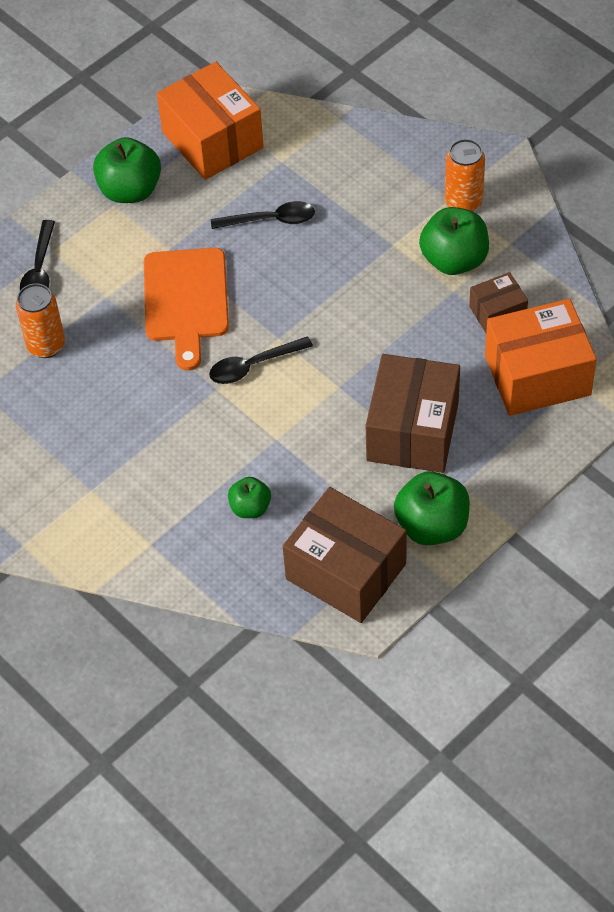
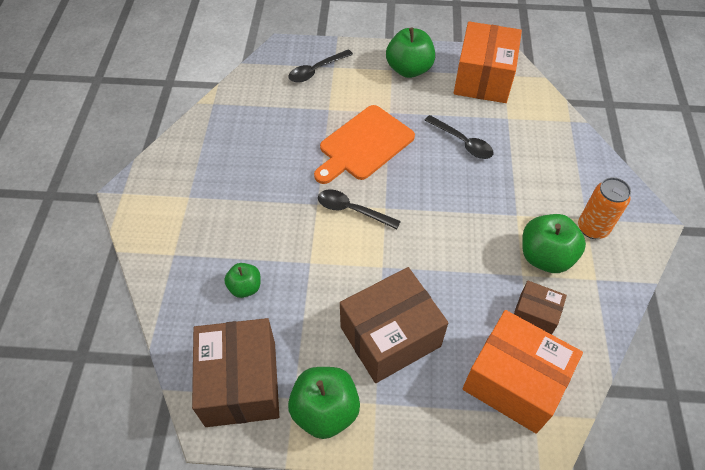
camera: 45 degrees right, 0 degrees up
orange can [16,283,65,358] -> none

